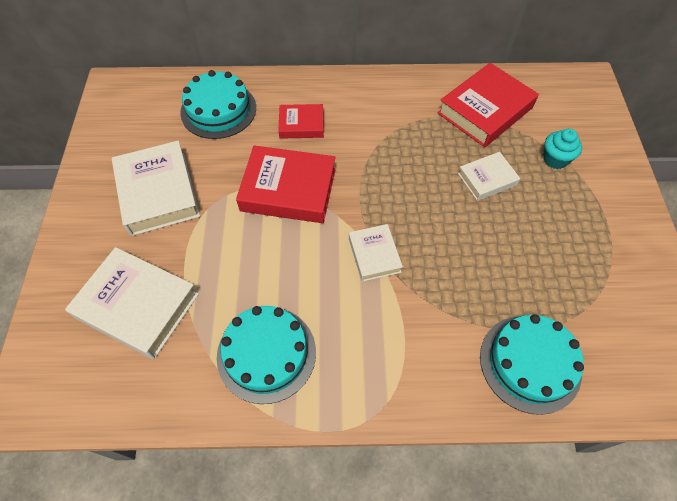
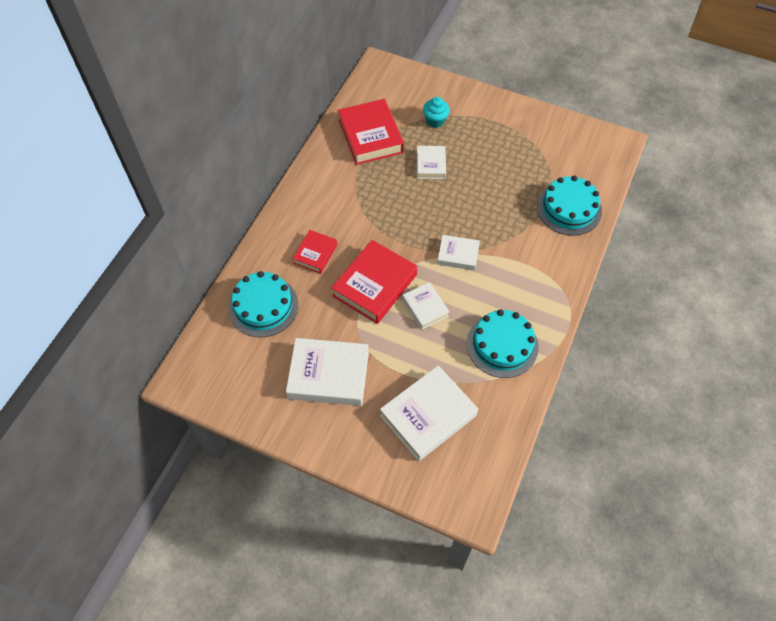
camera: 65 degrees left, 0 degrees up
none -> white book [402,282,450,330]

